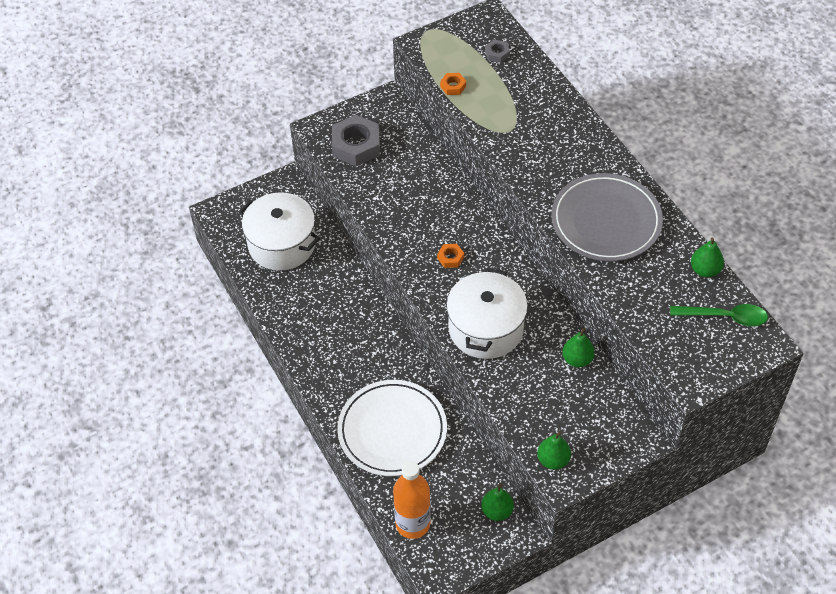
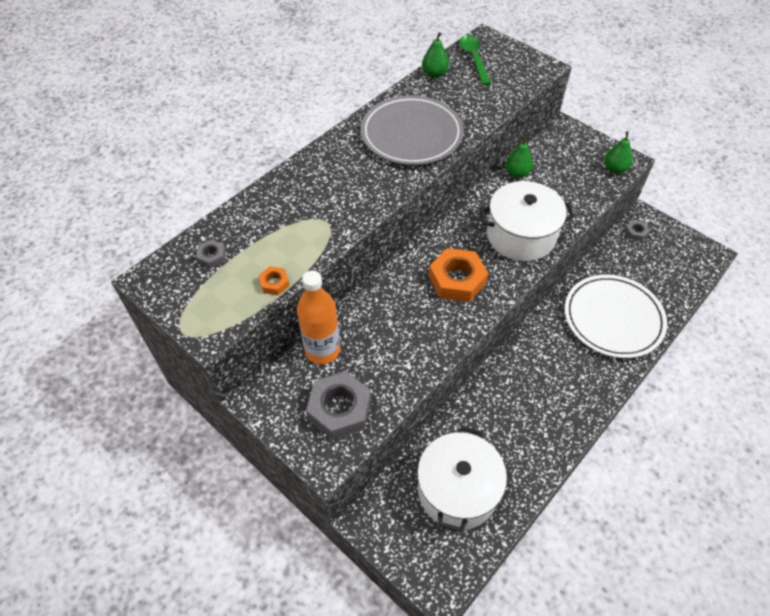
camera: 110 degrees left, 0 degrees up
orange bottle [393,461,431,539] -> orange bottle moved to [297,270,340,364]
orange nut [437,244,464,268] -> orange nut [429,248,488,302], size x2.13
green pear [481,483,514,521] -> grey nut [624,220,650,241]

